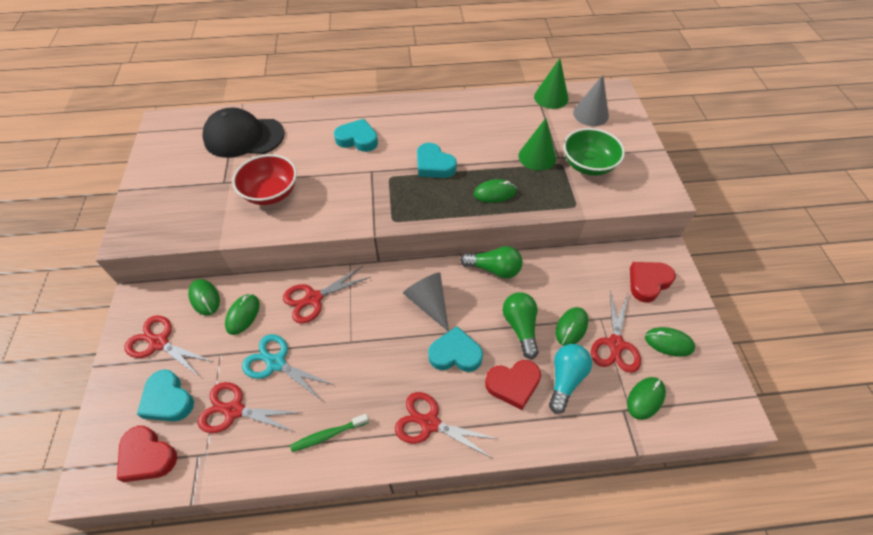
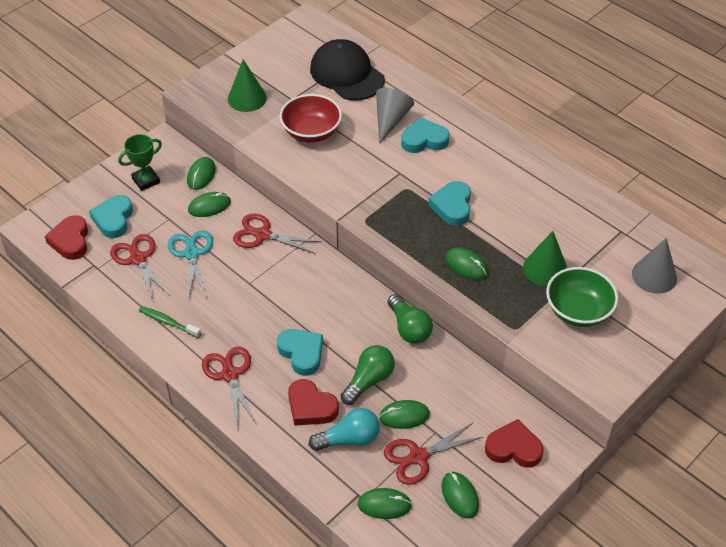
camera: 50 degrees right, 5 degrees down
red scissors [125,315,213,377] -> green trophy [118,134,162,191]
turquoise heart [334,119,378,152] -> turquoise heart turned 75 degrees counterclockwise [401,117,450,153]
grey cone [403,272,449,332] -> grey cone moved to [376,88,414,144]
green cone [534,58,568,109] -> green cone moved to [228,59,267,112]

